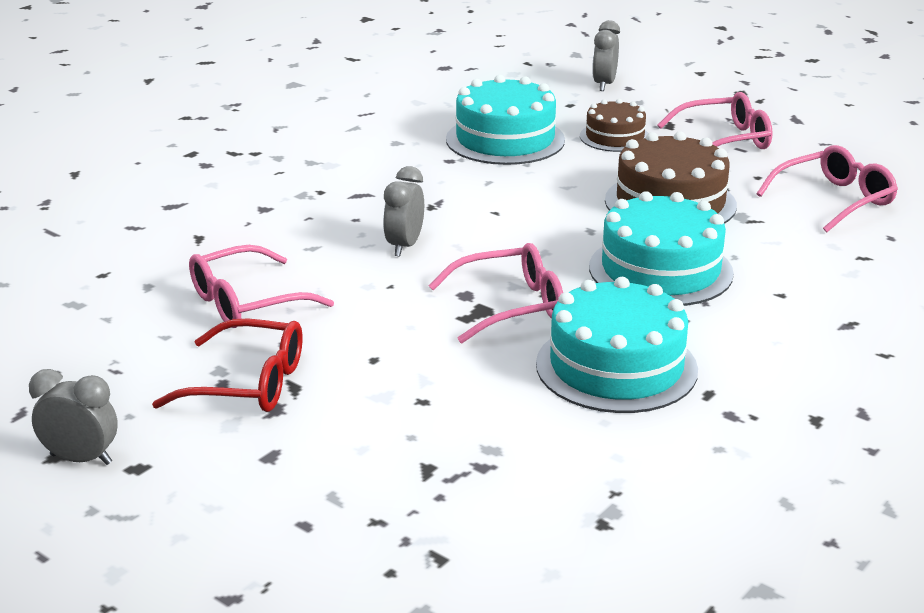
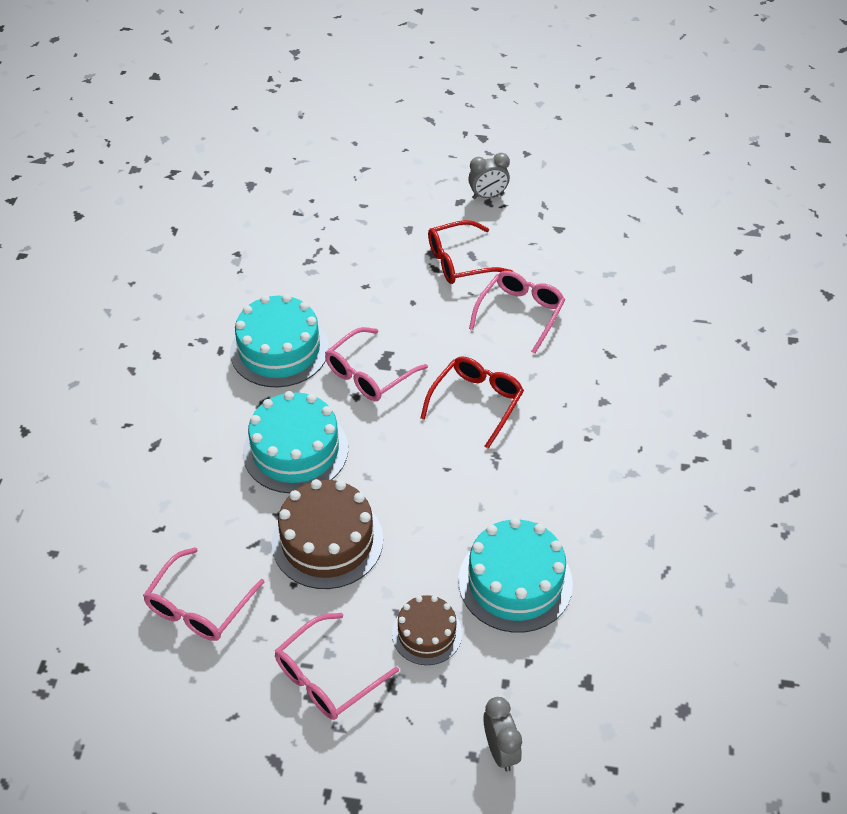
camera: 150 degrees right, 20 degrees up
grey clock [383,166,424,256] -> red glasses [421,356,524,449]

